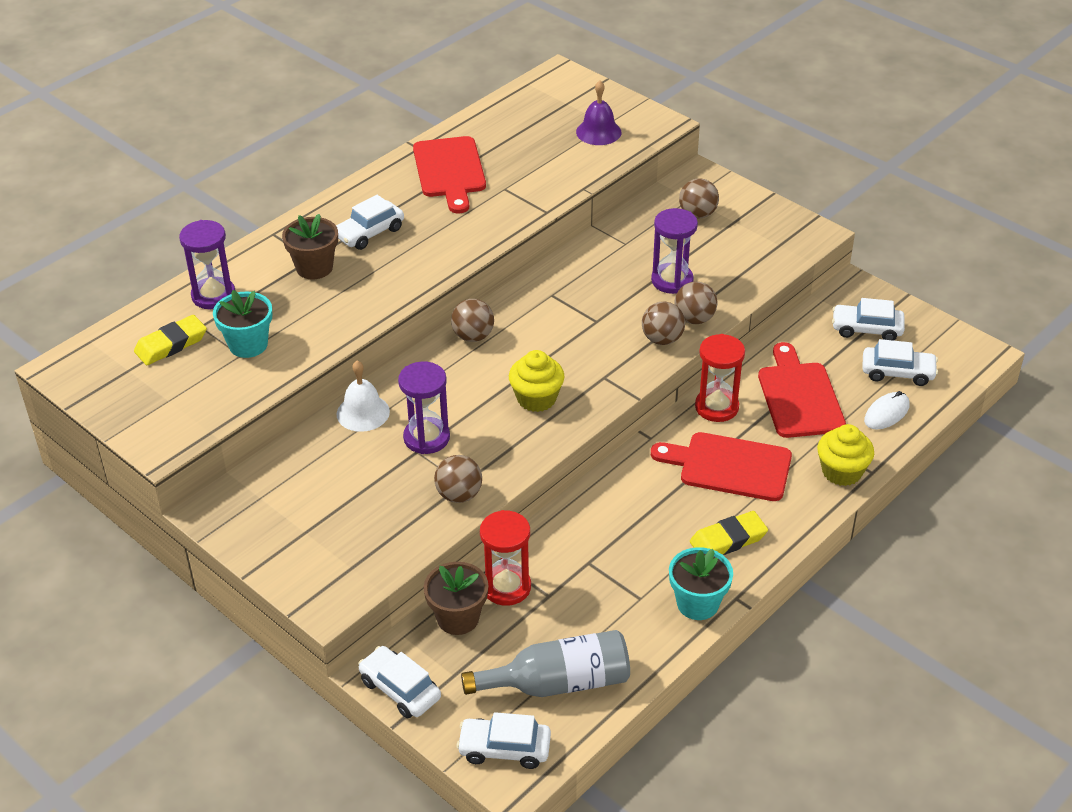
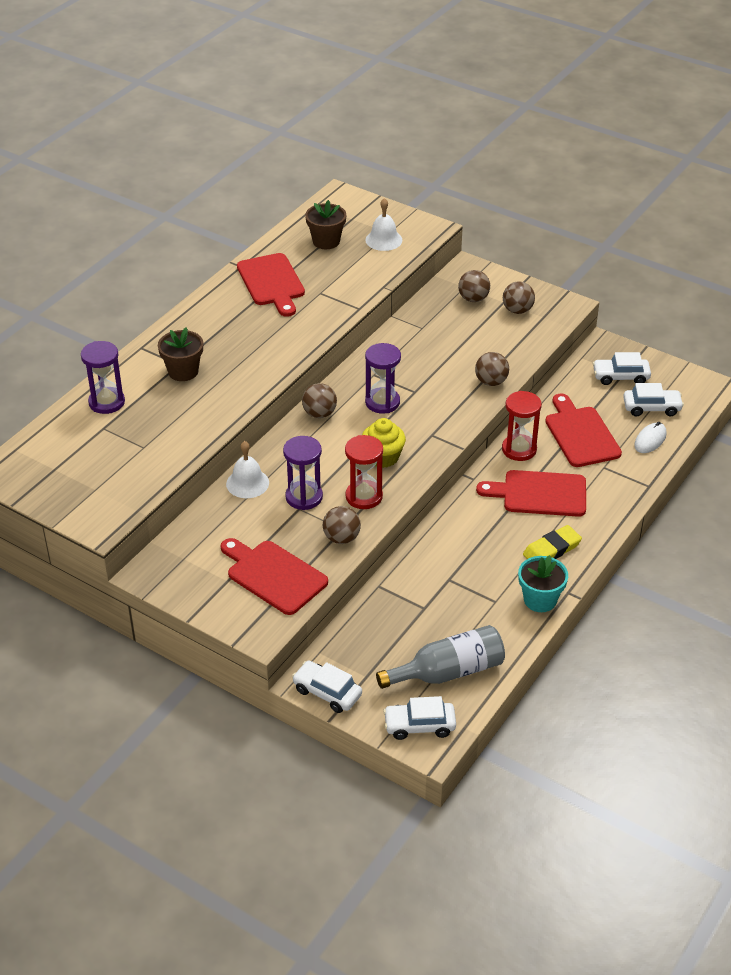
camera: 10 degrees left, 0 degrees up
yellow eraser [134,315,207,365] -> none
turquoise flower pot [213,290,272,358] -> none
white car [336,195,404,250] -> none
brown flower pot [424,562,488,635] -> brown flower pot moved to [305,200,346,249]
red hourglass [480,510,531,606] -> red hourglass moved to [345,435,383,509]
purple bell [576,81,621,145] -> white bell [365,198,402,251]
brown ball [642,302,685,345] -> brown ball moved to [503,281,535,314]
purple hourglass [651,208,698,294] -> purple hourglass moved to [365,343,401,414]
yellow cupcake [817,424,874,486] -> none
none -> red cutting board [221,538,328,615]

